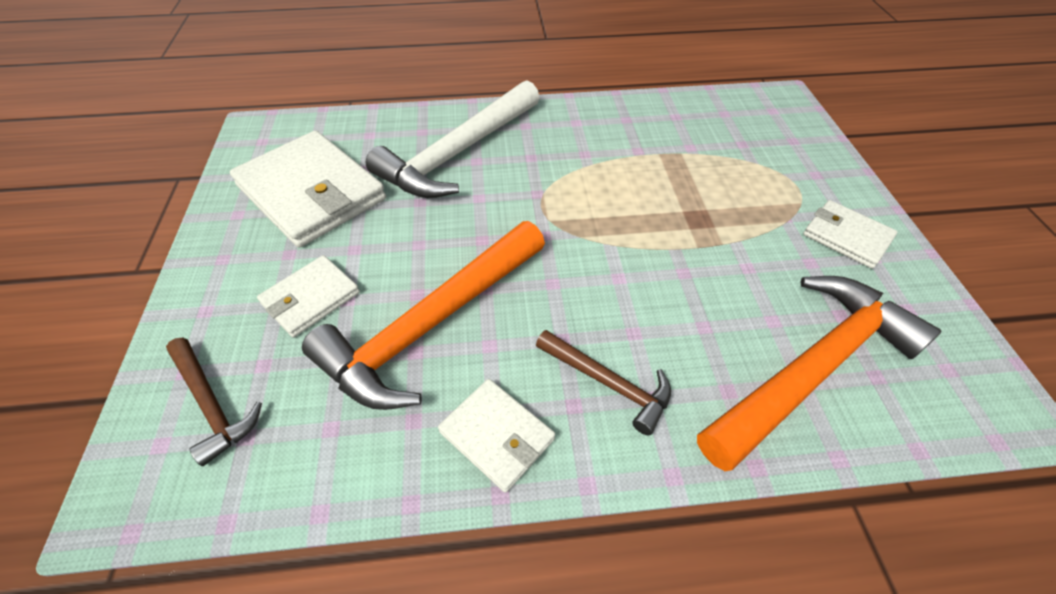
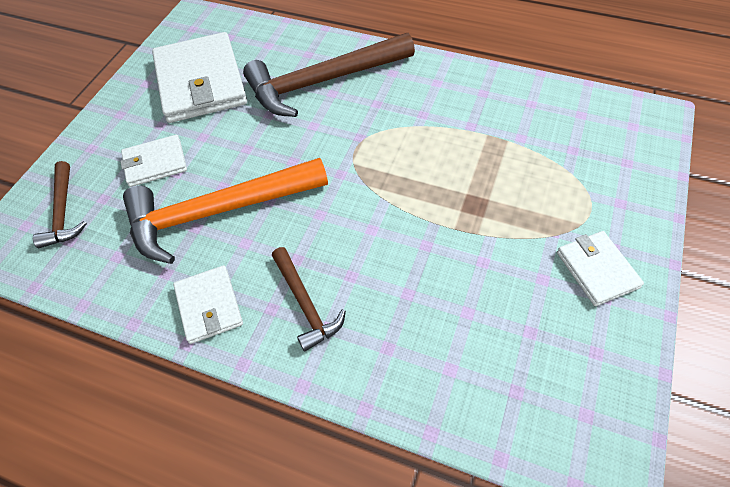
camera: 30 degrees right, 5 degrees up
white hammer [366,80,540,198] -> brown hammer [243,33,415,117]
orange hammer [697,276,941,471] -> none

